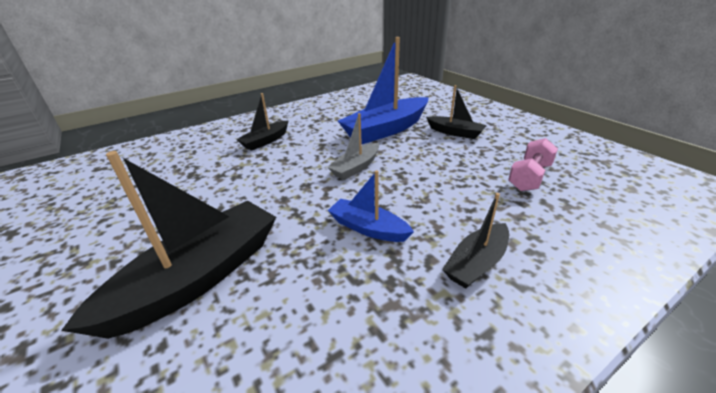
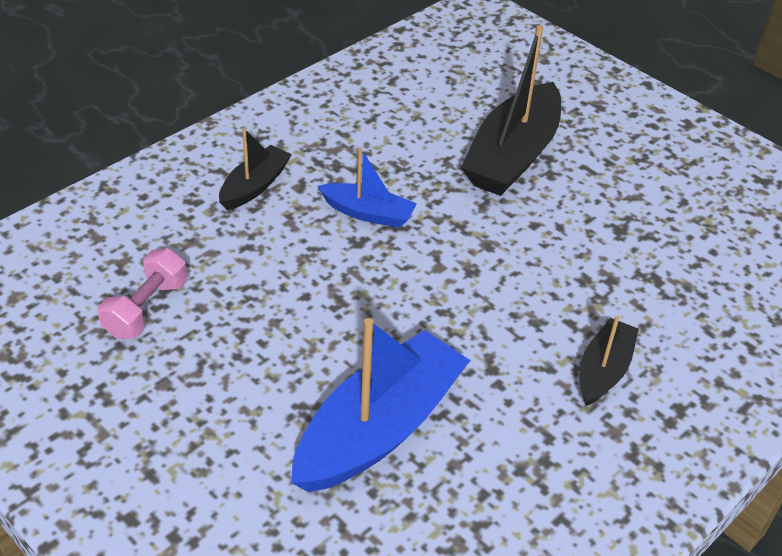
camera: 165 degrees right, 10 degrees up
grey boat [327,113,379,180] -> none
black boat [426,85,487,139] -> none

